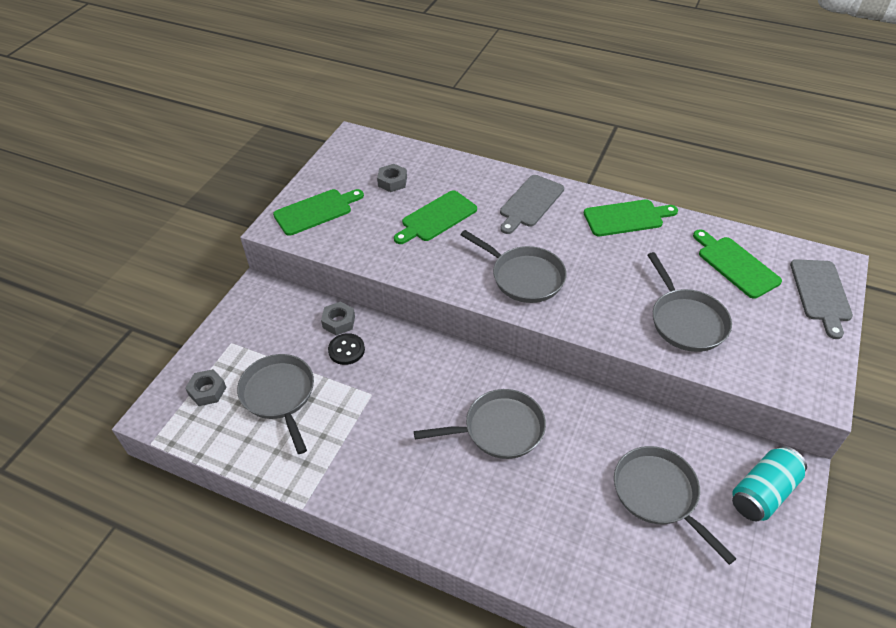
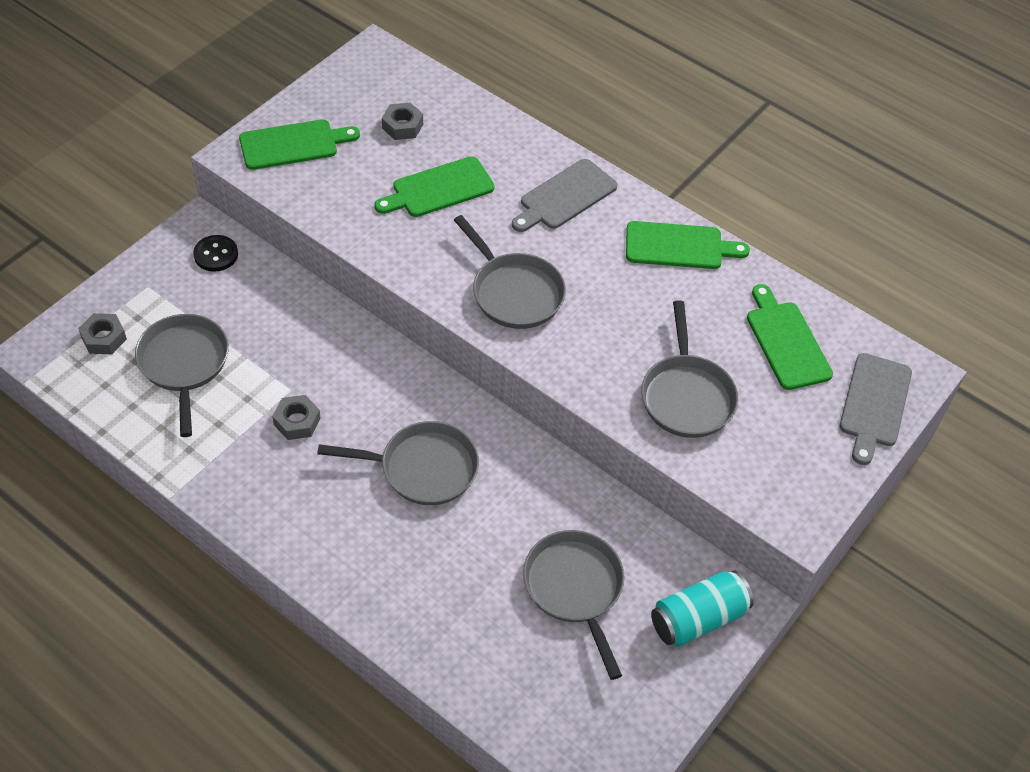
camera: 10 degrees right, 5 degrees up
grey nut [321,302,355,336] -> grey nut moved to [272,395,321,440]
black button [328,333,365,365] -> black button moved to [193,235,238,272]

